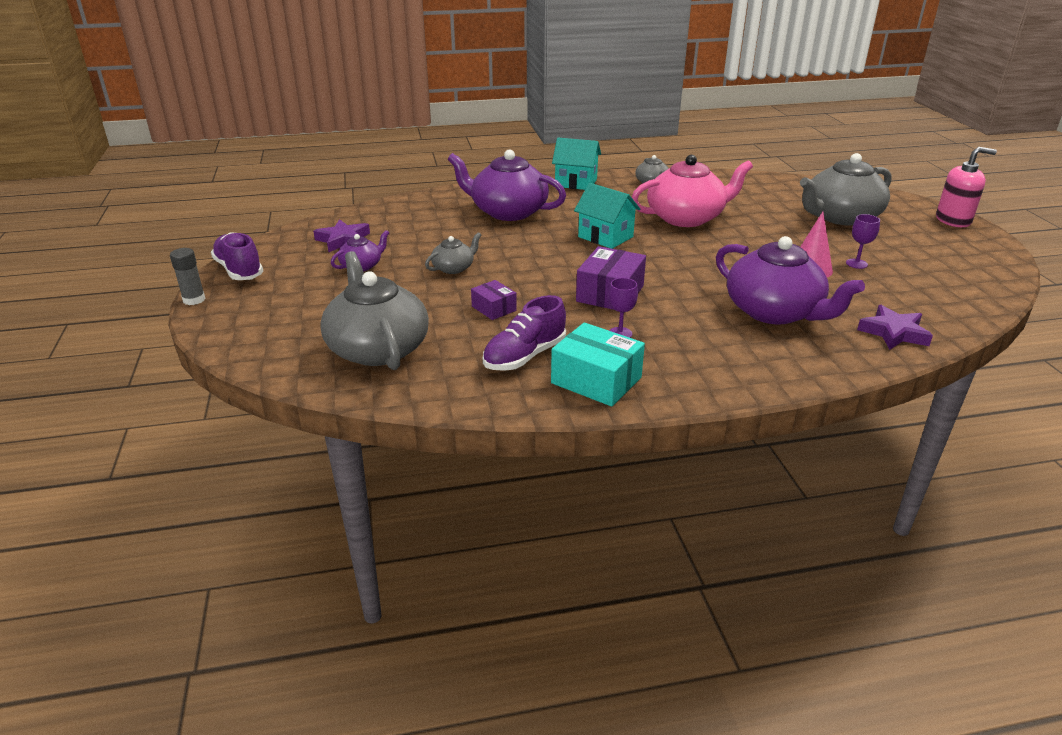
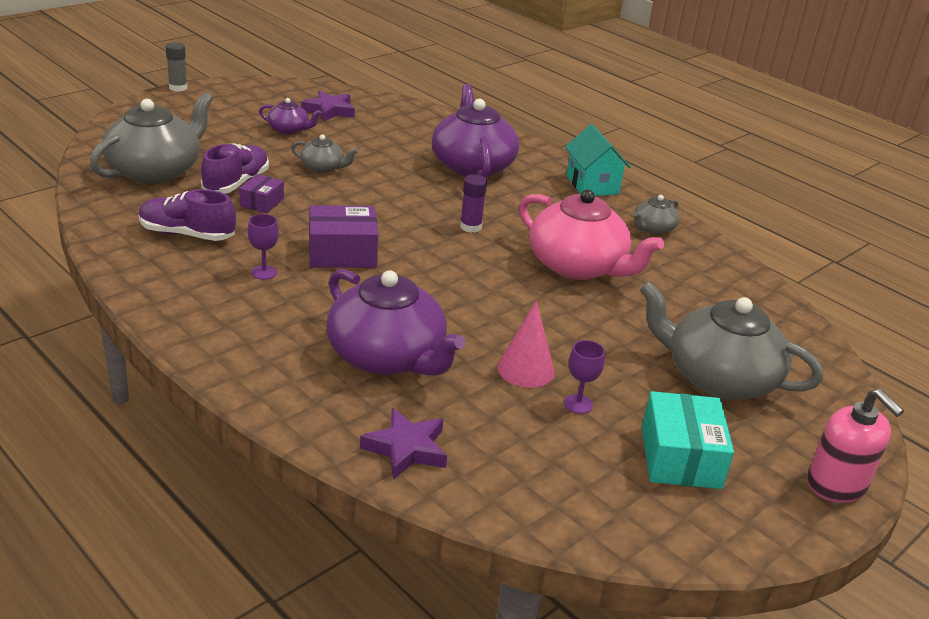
camera: 55 degrees right, 0 degrees up
purple shoe [211,232,263,280] -> purple shoe moved to [201,143,269,194]
turquoise box [551,322,645,406] -> turquoise box moved to [642,391,734,489]
turquoise house [574,183,640,249] -> purple glue stick [460,174,487,233]
purple teapot [716,236,865,324] -> purple teapot turned 60 degrees counterclockwise [326,269,465,376]

